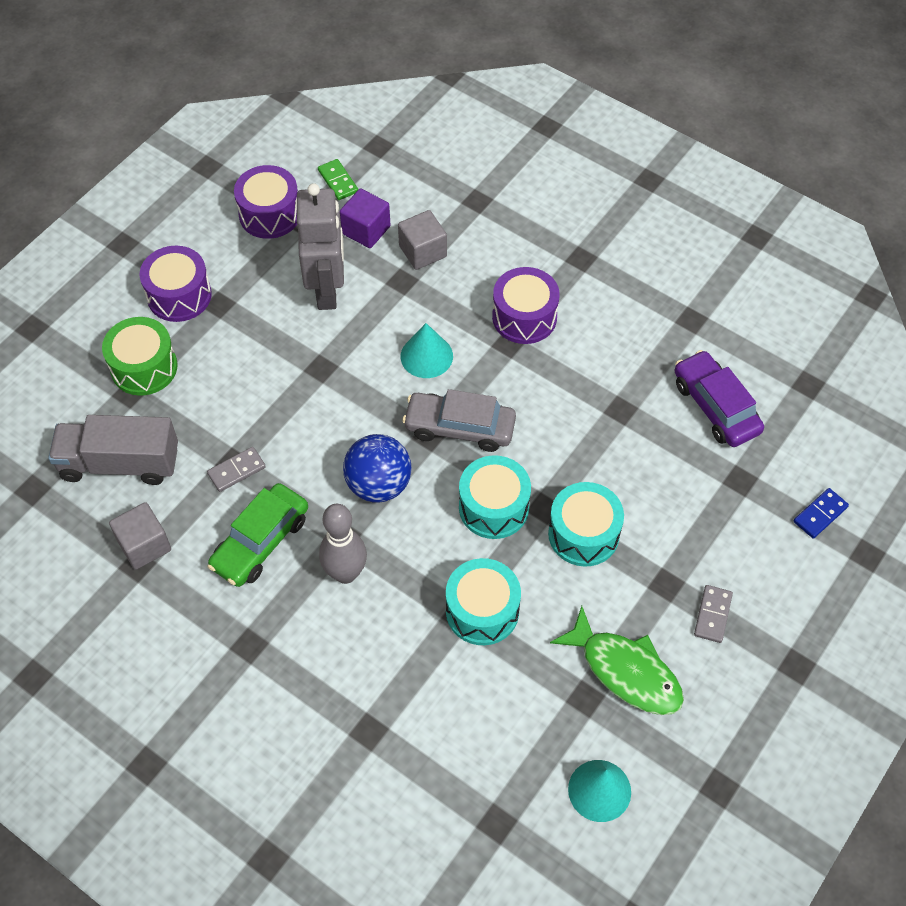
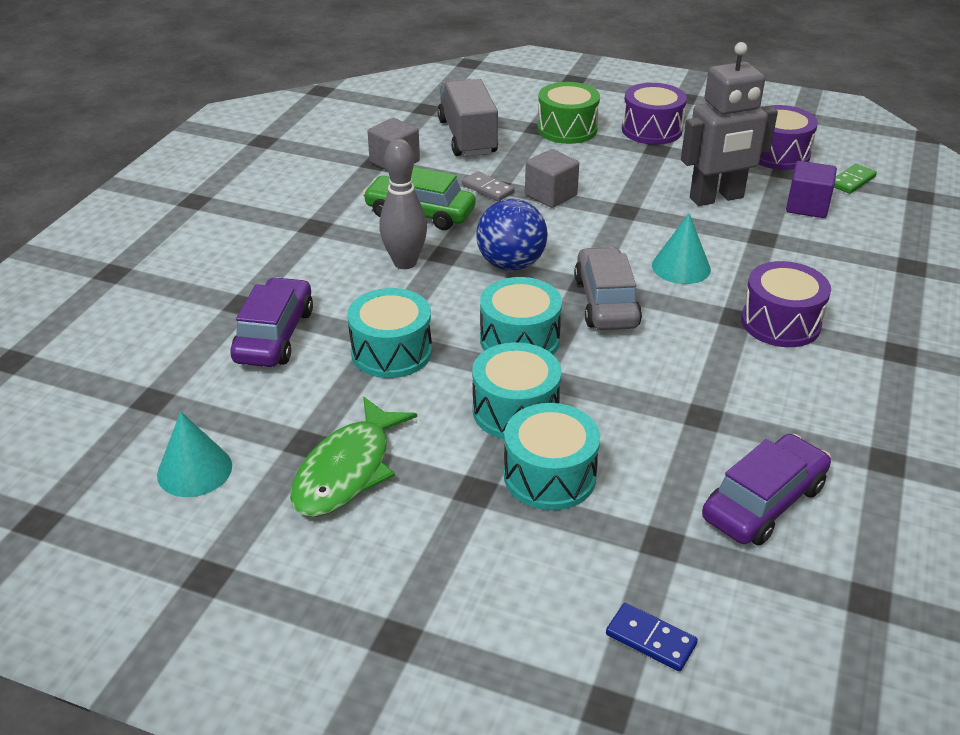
camera: 75 degrees right, 20 degrees down
grey cube [398,210,447,270] -> grey cube moved to [525,149,579,208]
grey domino [694,585,733,643] -> none
none -> purple car [230,277,313,367]
none -> turquoise drum [504,403,600,510]

